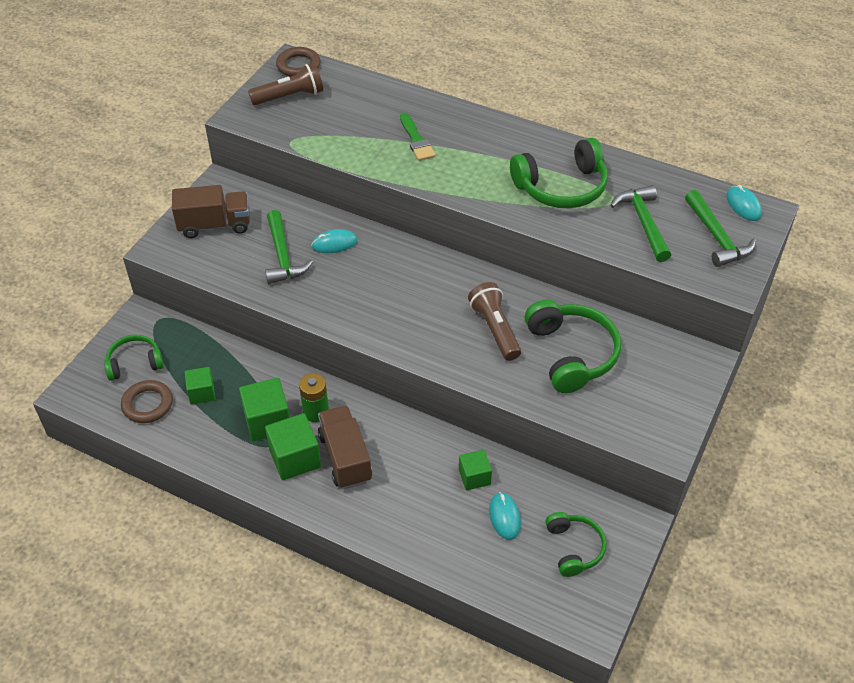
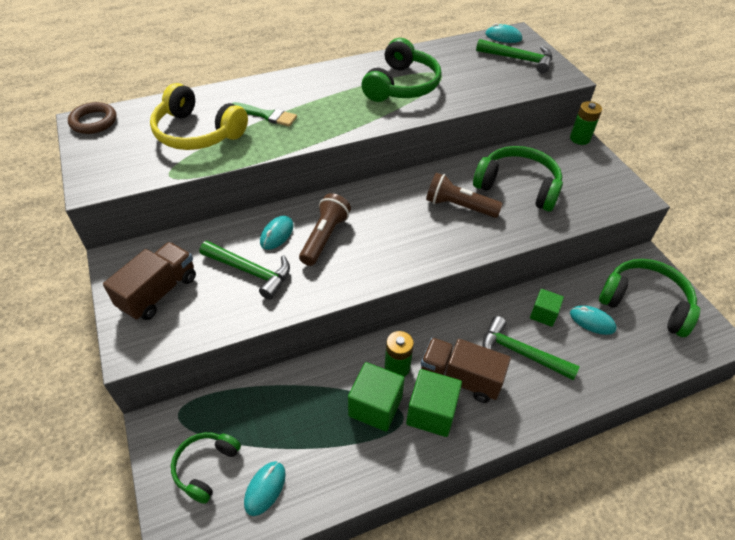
camera: 50 degrees left, 0 degrees up
brown ring [121,380,173,423] -> turquoise mouse [244,461,286,516]
green cube [185,367,215,404] -> none
brown flashlight [248,63,323,105] -> brown flashlight moved to [299,193,351,266]
green headphones [545,512,607,577] -> green headphones [599,259,700,337], size x1.65
green hammer [610,185,671,262] -> green hammer moved to [482,316,580,380]
none -> yellow headphones [150,83,248,150]
none -> green battery [570,101,602,145]

